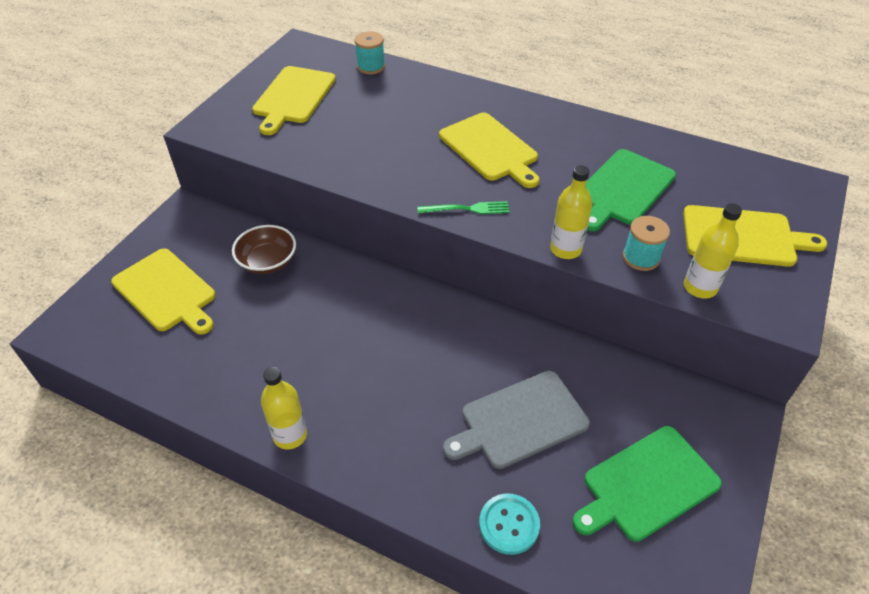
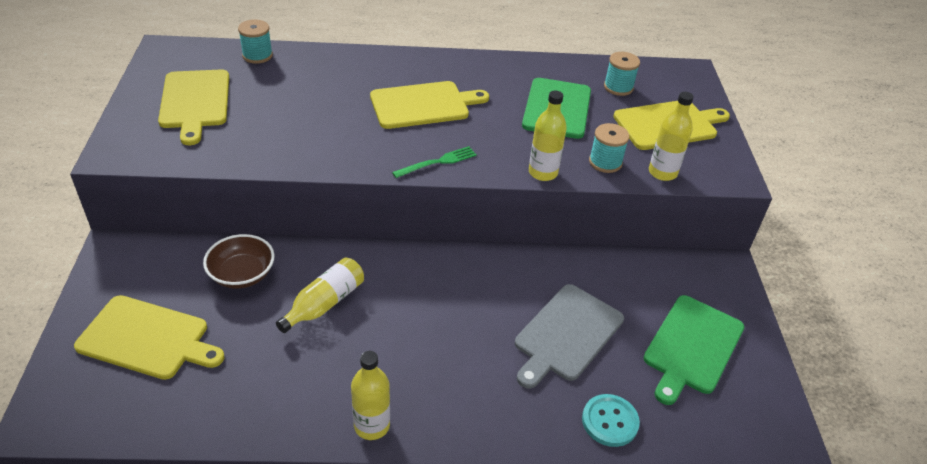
camera: 30 degrees left, 5 degrees down
yellow cutting board [439,113,540,188] -> yellow cutting board turned 45 degrees counterclockwise [370,81,489,129]
none -> yellow bottle [276,257,364,333]
none -> turquoise spool [604,52,640,96]

